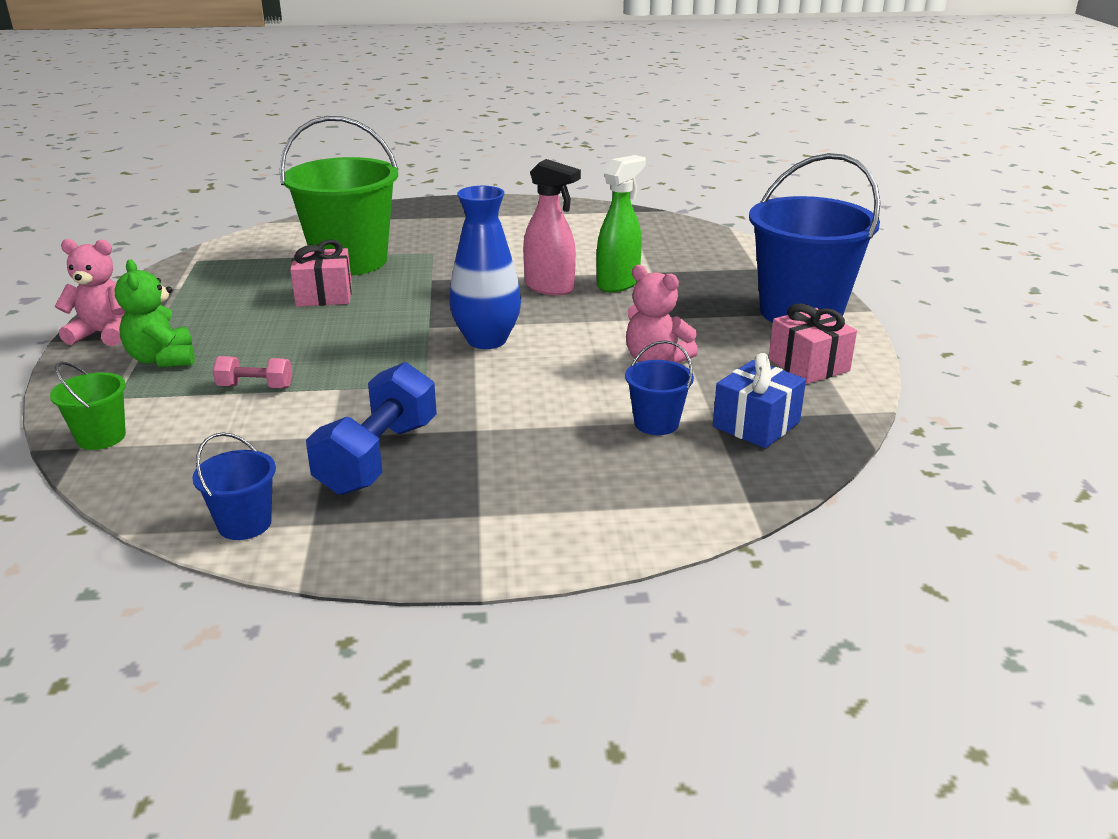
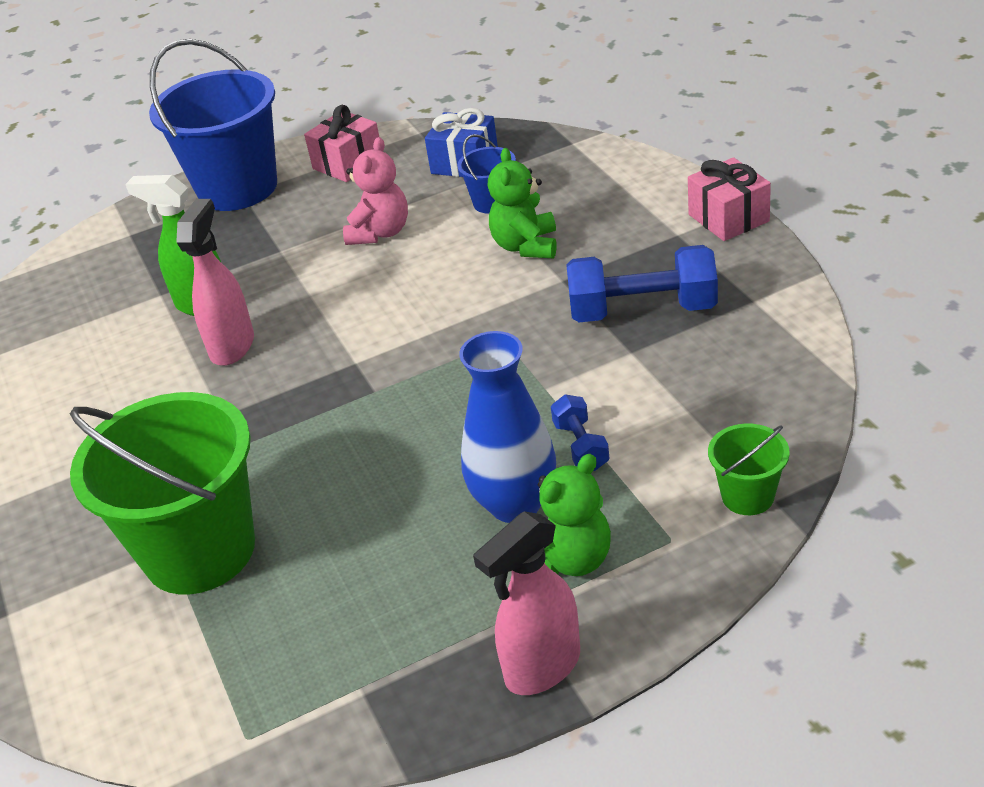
camera: 105 degrees left, 10 degrees up
pink teddy bear [54,239,126,346] -> pink spray bottle [473,511,580,695]
blue bucket [192,432,276,540] -> none
pink dumbbell [213,356,292,388] -> blue dumbbell [551,394,610,471]
pink gift [290,239,352,307] -> pink gift moved to [688,157,771,241]
blue vase [449,186,521,349] -> blue vase moved to [459,331,556,523]
none -> green teddy bear [488,148,557,258]

